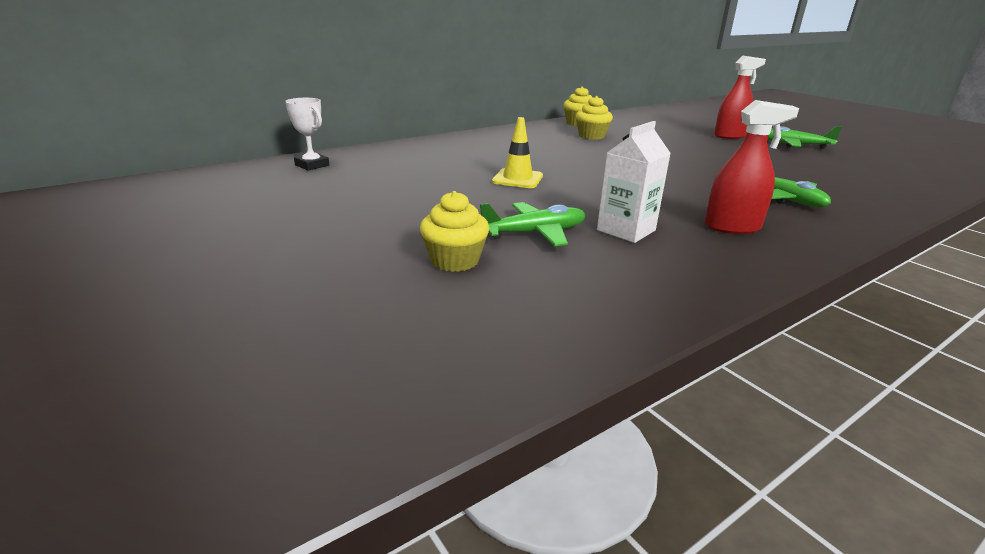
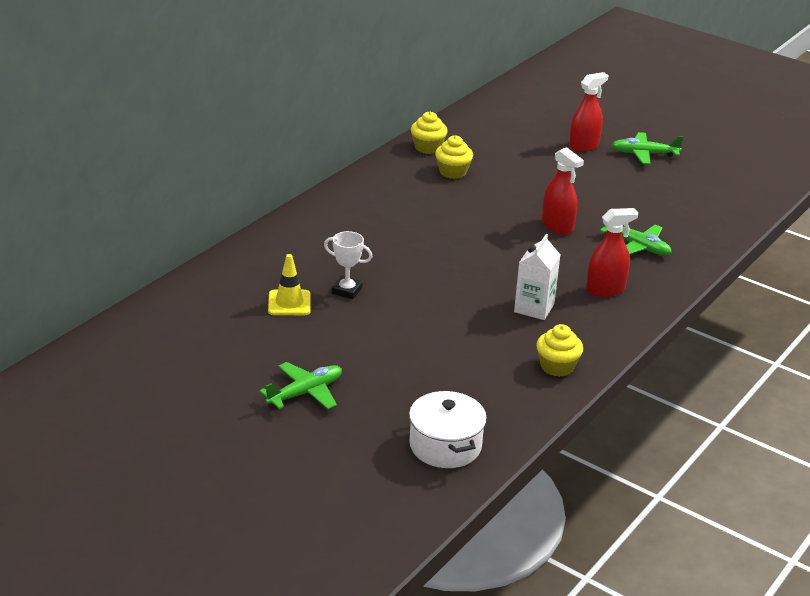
camera: 20 degrees left, 5 degrees up
white trophy [285,98,329,171] -> white trophy moved to [324,231,372,299]
yellow cupcake [420,191,489,272] -> yellow cupcake moved to [536,324,583,377]
green plane [480,202,586,246] -> green plane moved to [260,362,342,409]
yellow traffic cone [492,117,543,188] -> yellow traffic cone moved to [268,254,311,315]
none -> white pot [409,390,487,468]
none -> red spray bottle [542,147,584,235]

